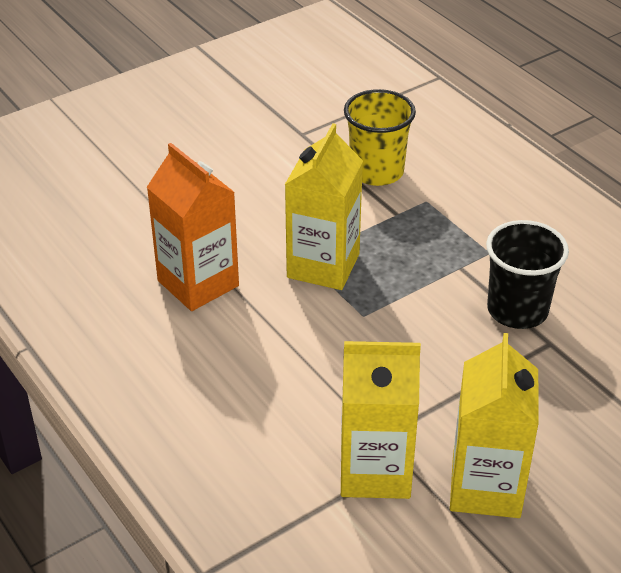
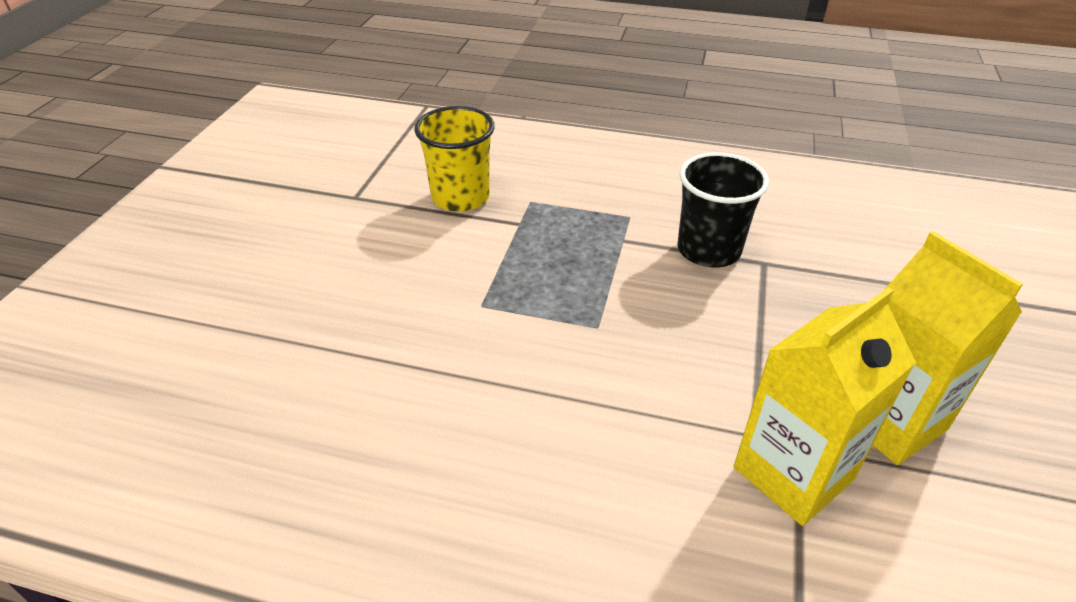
camera: 40 degrees left, 0 degrees up
orange carton [147,143,239,311] -> none
yellow carton [285,123,363,290] -> none

